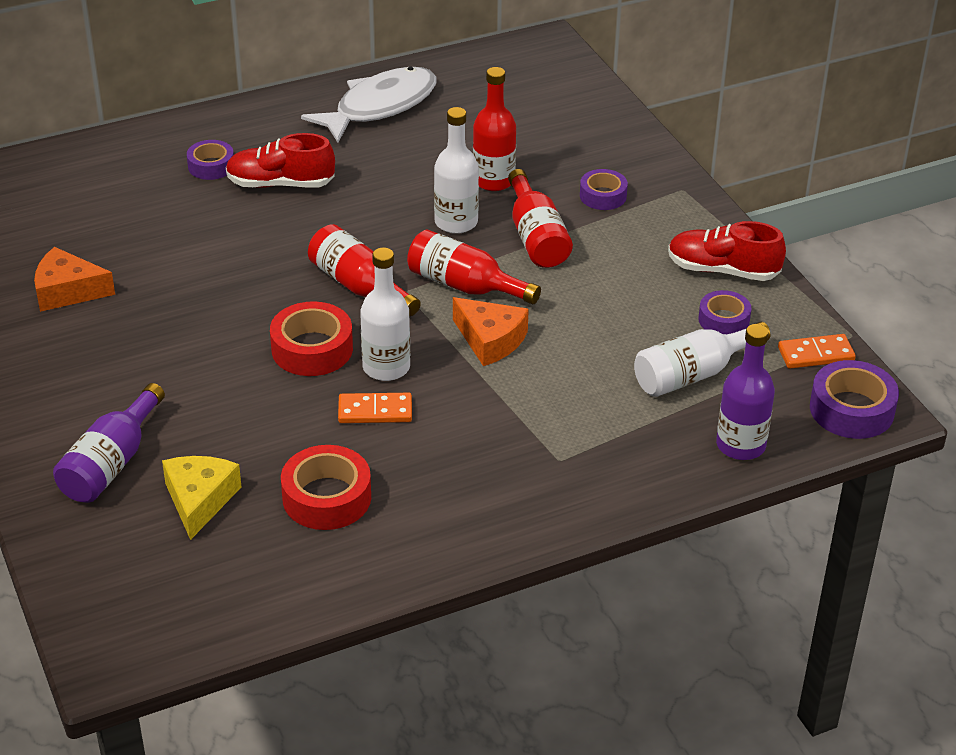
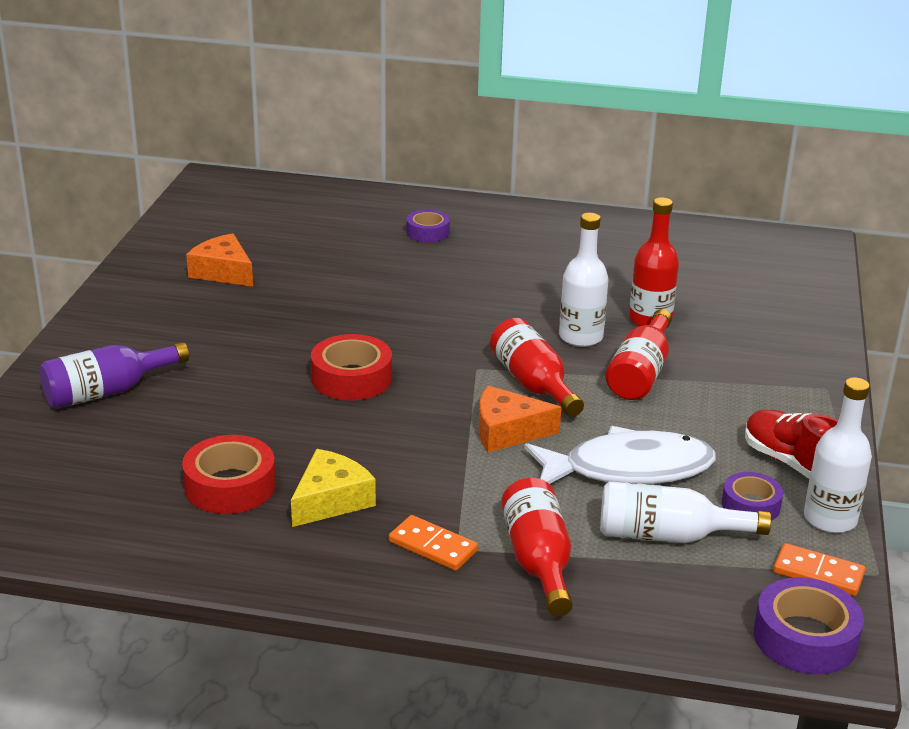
camera: 35 degrees right, 10 degrees down
yellow cheese [162,456,241,540] -> yellow cheese moved to [291,449,376,527]
red shoe [226,133,335,188] -> none
white fish [301,66,437,143] -> white fish moved to [524,426,716,484]
red bottle [308,224,421,316] -> red bottle moved to [501,478,573,616]
orange domino [338,393,412,423] -> orange domino moved to [389,515,478,571]
white bottle [360,248,410,381] -> white bottle moved to [804,377,872,533]
orange cheese [453,297,529,366] -> orange cheese turned 105 degrees clockwise [479,385,562,453]
purple tape [580,169,628,210] -> none
purple bottle [716,324,775,460] -> none

